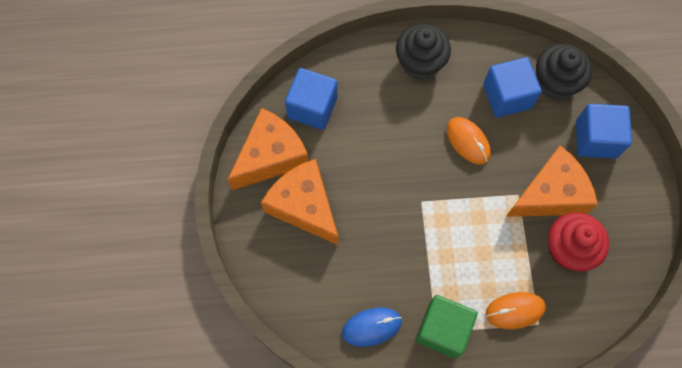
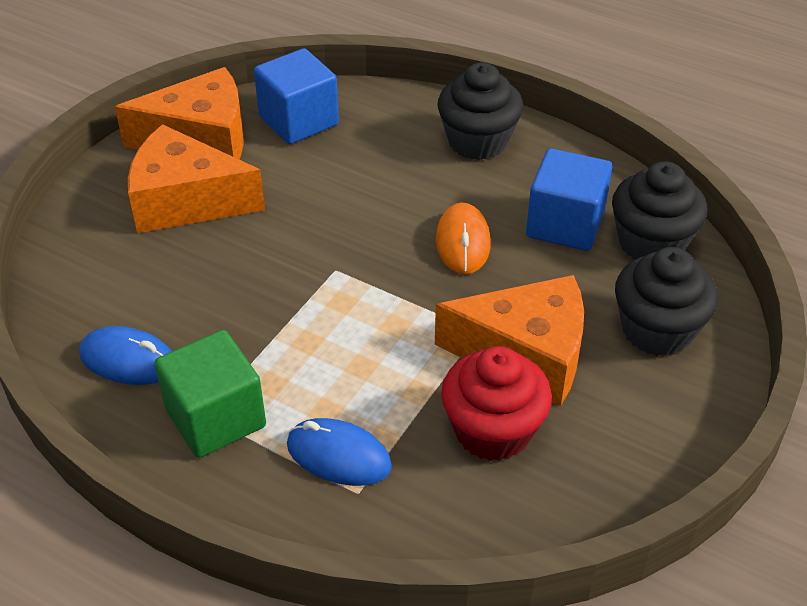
camera: 35 degrees right, 25 degrees down
orange cheese [261,159,338,245] -> orange cheese turned 75 degrees counterclockwise [128,124,265,233]
orange mouse [486,292,546,329] -> blue mouse [287,418,392,486]
blue cube [576,104,632,159] -> black cupcake [615,247,718,356]

